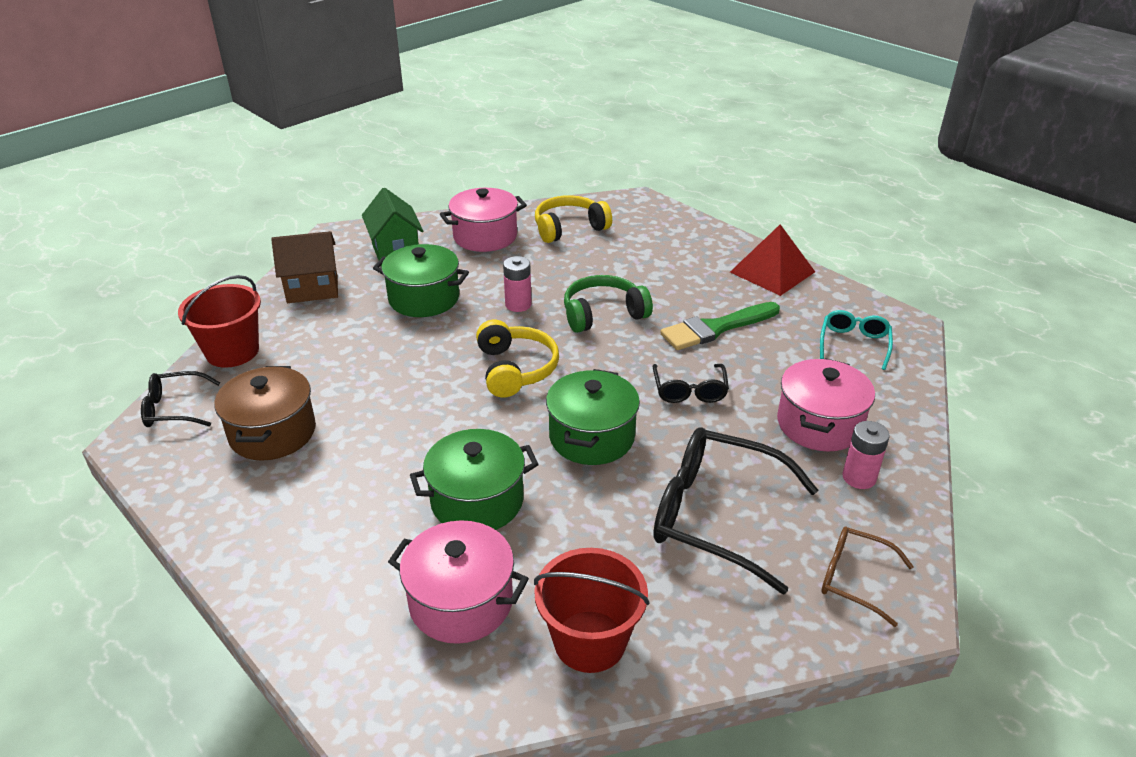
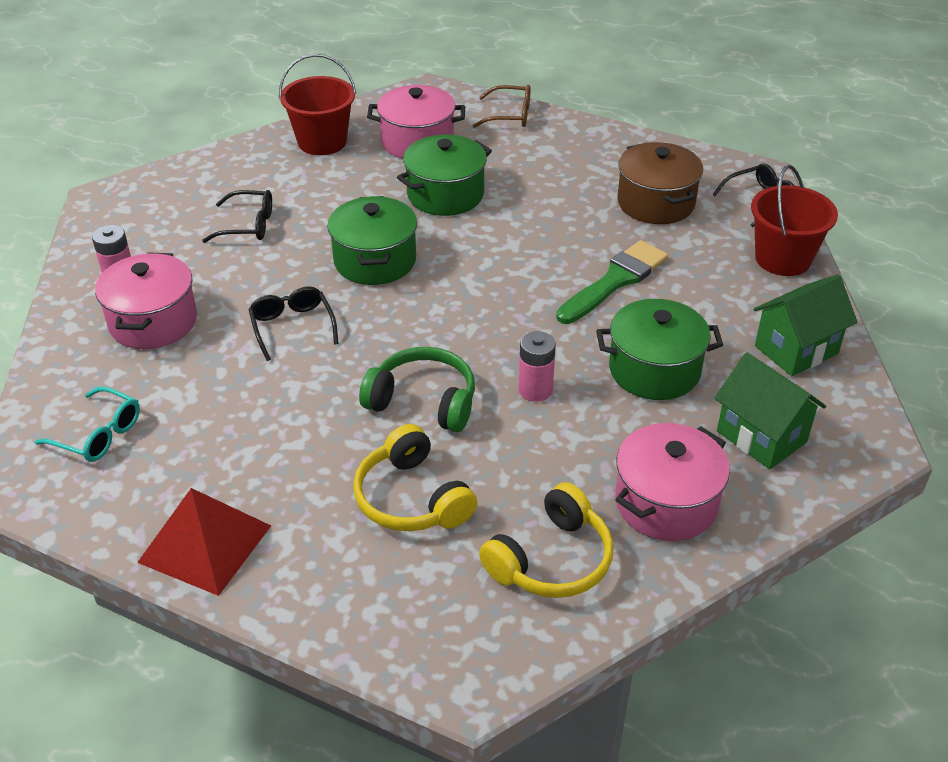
camera: 160 degrees right, 5 degrees up
brown house [271,231,338,303] -> green house [754,274,857,376]
yellow headphones [476,320,559,398] -> yellow headphones moved to [353,424,477,531]
green headphones [564,275,653,333] -> green headphones turned 120 degrees counterclockwise [359,347,475,432]
black glasses [653,427,818,595] -> black glasses [202,190,272,243], size x0.53
green brush [660,302,780,350] -> green brush moved to [556,240,668,324]
turquoise glasses [820,310,893,370] -> turquoise glasses turned 60 degrees counterclockwise [35,387,140,462]
brown glasses [821,527,914,627] -> brown glasses moved to [473,85,531,128]

